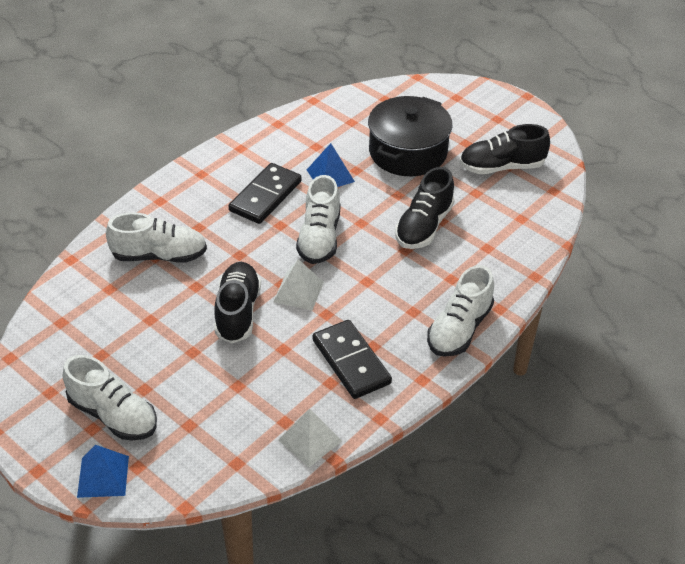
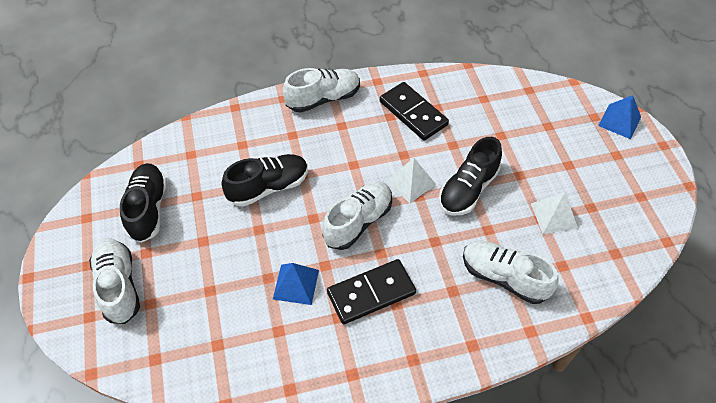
camera: 145 degrees left, 10 degrees up
white shoe [63,355,157,441] -> white shoe moved to [89,238,140,324]
white pyramid [278,408,342,467] -> white pyramid moved to [531,192,578,234]
black domino [313,320,392,399] -> black domino turned 45 degrees counterclockwise [380,82,449,141]
black pot [368,96,453,176] -> none
black shoe [460,124,550,174] -> black shoe turned 120 degrees counterclockwise [120,163,167,243]

